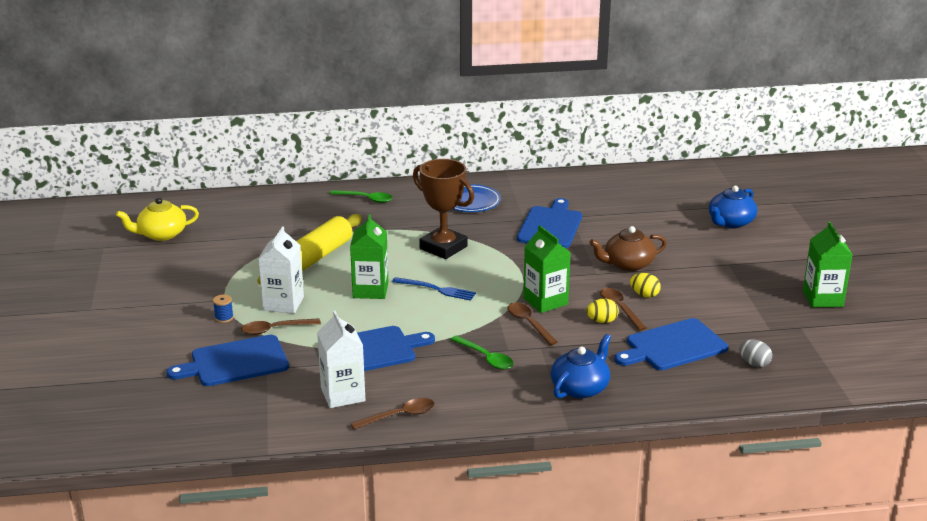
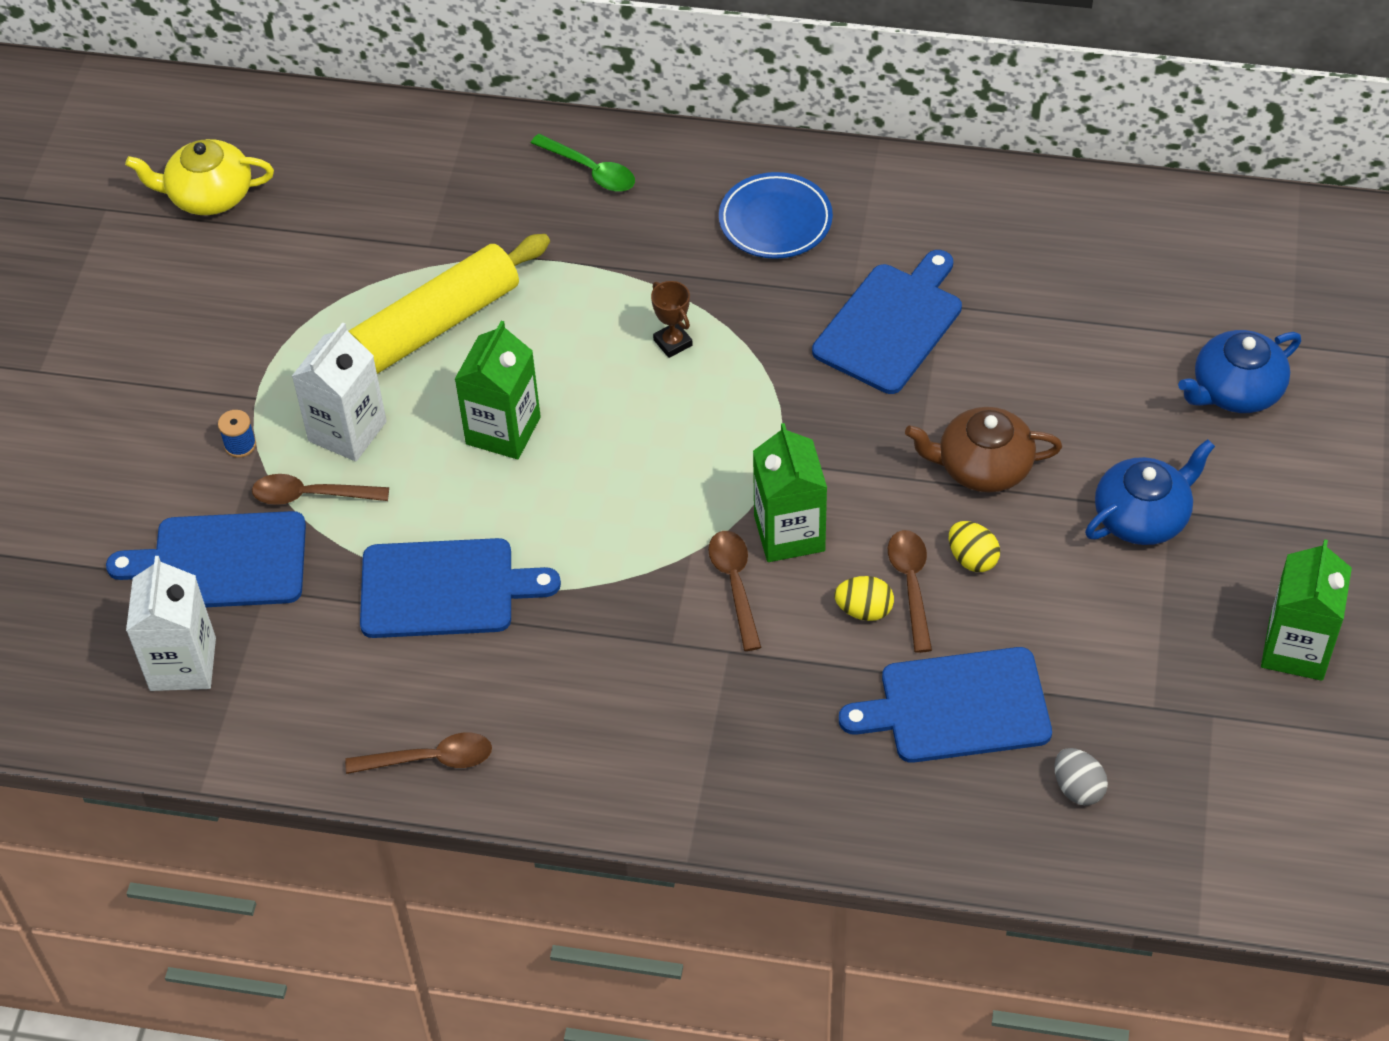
camera: 20 degrees right, 25 degrees up
white carton [317,311,365,408] -> white carton moved to [126,556,216,691]
blue fork [392,277,476,301] -> none
brown trophy [413,159,474,259] -> brown trophy [651,281,693,358], size x0.45
green spoon [450,335,514,370] -> none
blue teapot [551,334,611,399] -> blue teapot moved to [1085,439,1215,545]

